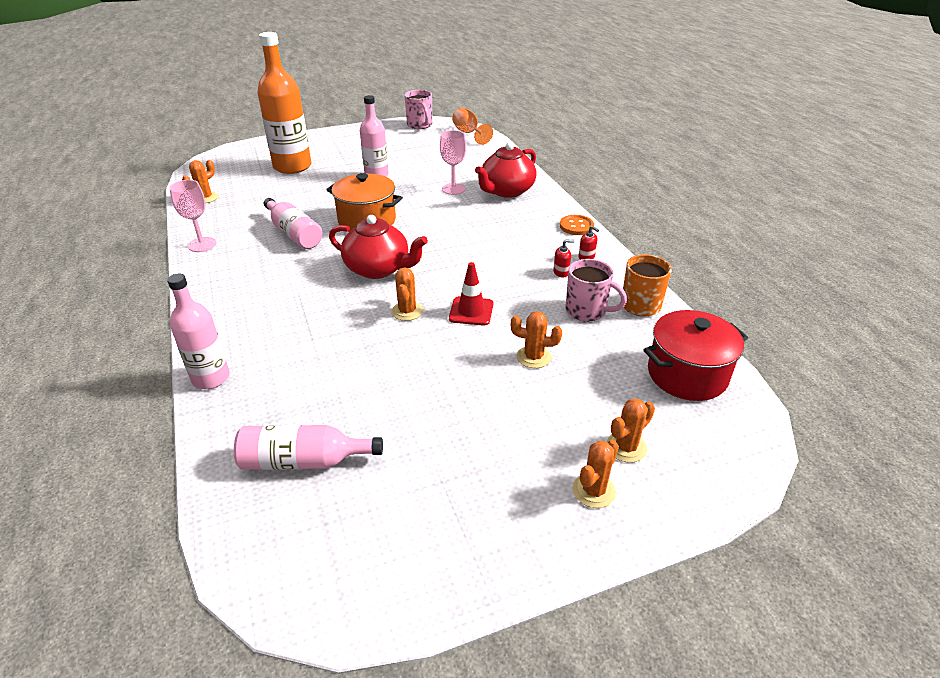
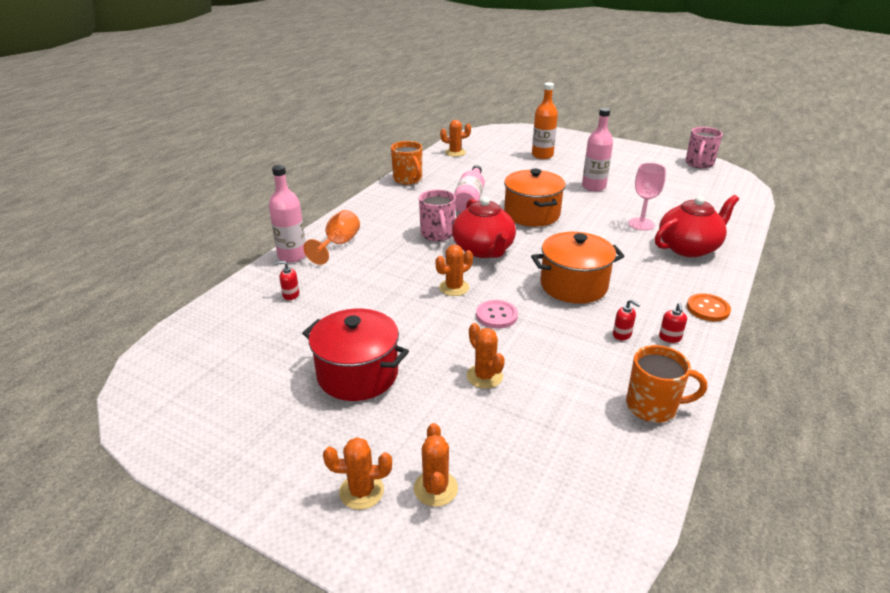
camera: 50 degrees right, 5 degrees down
pink goblet [169,180,216,252] -> orange mug [391,141,422,185]
pink bottle [234,425,383,470] -> none
orange bottle [257,32,311,174] -> orange bottle [532,83,558,159], size x0.62
red traffic cone [449,262,493,326] -> pink button [476,300,518,329]
orange goblet [452,107,493,145] -> orange goblet moved to [303,210,360,265]
red teapot [475,142,537,198] -> red teapot turned 150 degrees clockwise [655,195,739,257]
pink mug [565,259,627,321] -> pink mug moved to [419,190,456,241]
orange cactus [607,398,655,463] -> orange cactus turned 75 degrees clockwise [414,423,458,507]
red pot [643,310,748,401] -> red pot moved to [302,309,409,401]
none -> red soap dispenser [275,261,299,300]
none -> orange pot [531,232,625,304]

